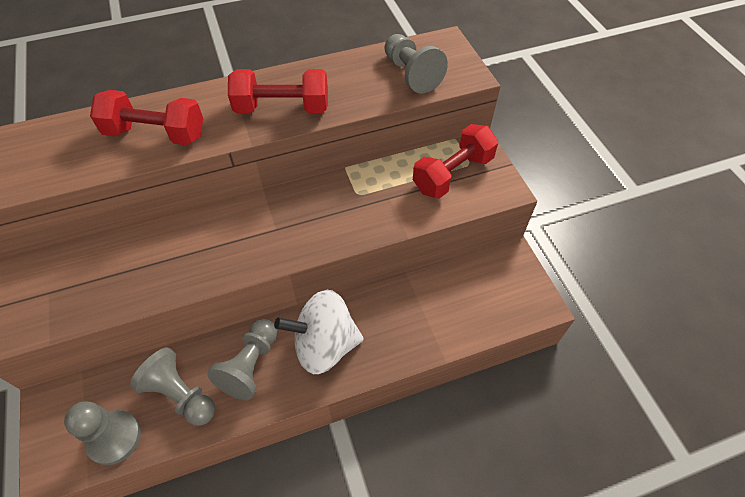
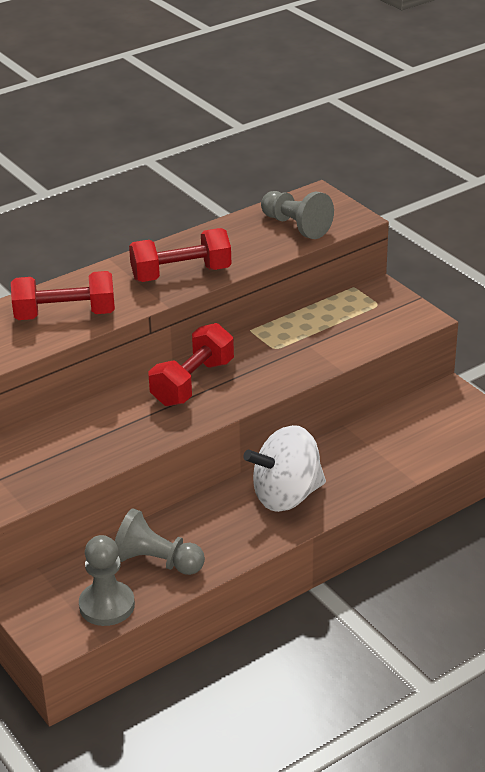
camera: 15 degrees left, 20 degrees down
grey pawn [207,319,278,400] -> none
red dumbbell [413,124,498,199] -> red dumbbell moved to [149,323,234,406]

